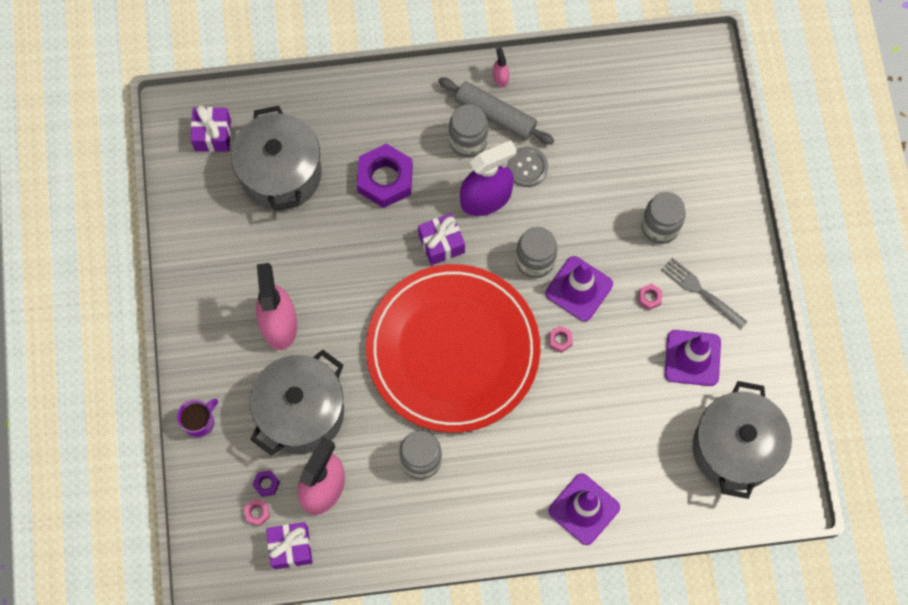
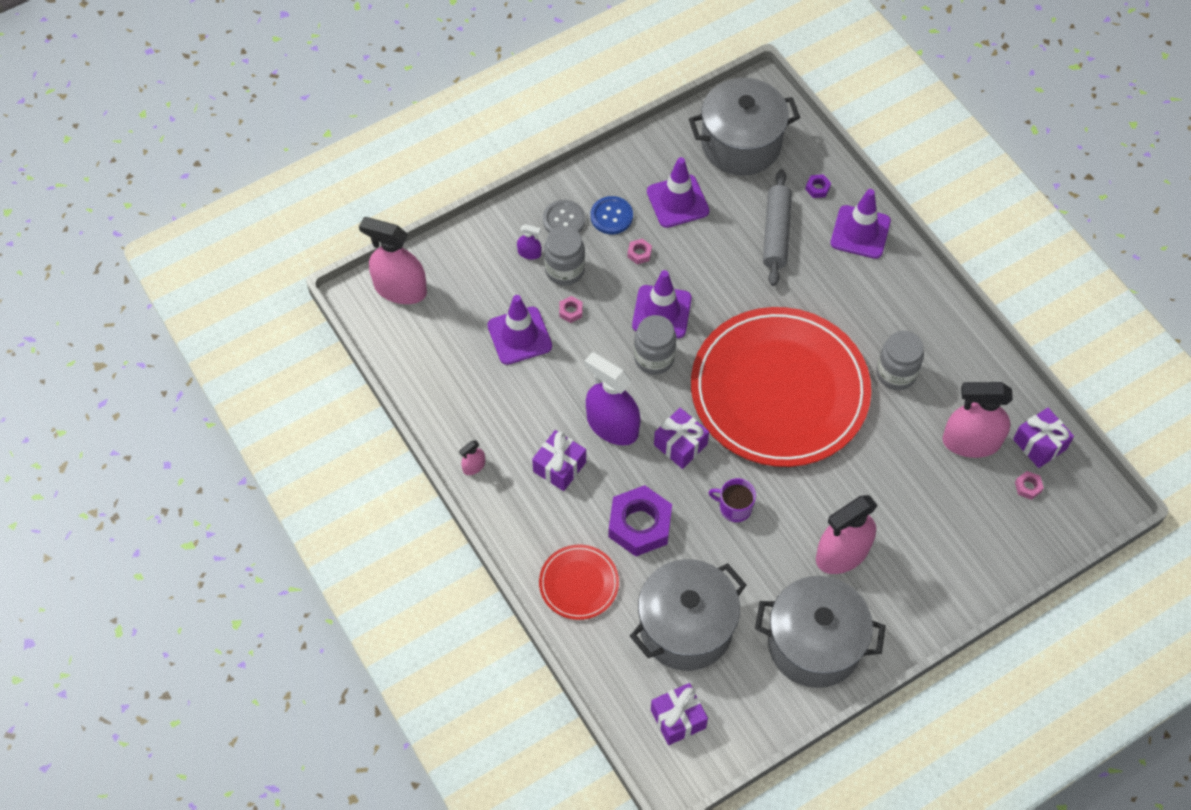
camera: 115 degrees left, 10 degrees down
purple mug [177,399,218,438] -> purple mug moved to [708,478,756,522]
grey pot [250,350,344,456] -> grey pot moved to [755,576,886,688]
purple nut [252,470,280,497] -> purple nut moved to [805,174,831,198]
grey rolling pin [438,77,554,144] -> grey rolling pin moved to [763,169,792,286]
grey jar [449,104,488,158] -> purple gift [532,430,586,491]
grey button [506,147,548,187] -> grey button moved to [543,200,585,233]
pink nut [549,326,573,353] -> pink nut moved to [559,296,583,323]
grey fork [661,258,747,329] -> blue button [591,196,633,234]
none -> pink spray bottle [359,217,427,304]
none -> purple traffic cone [487,295,552,365]
none -> purple spray bottle [517,224,541,259]
none -> red plate [539,545,619,620]

